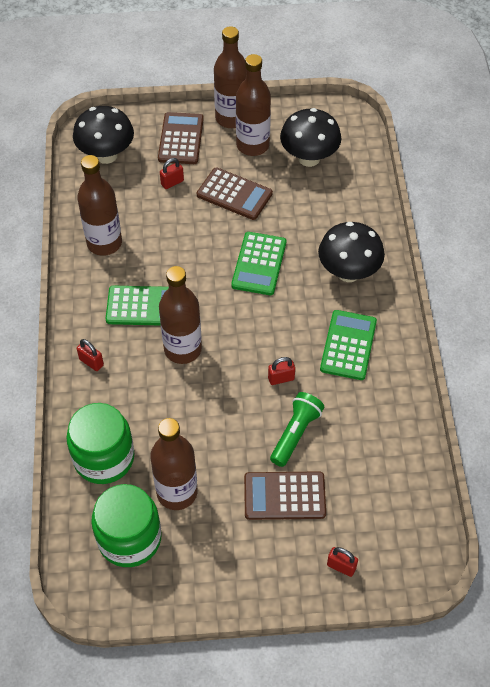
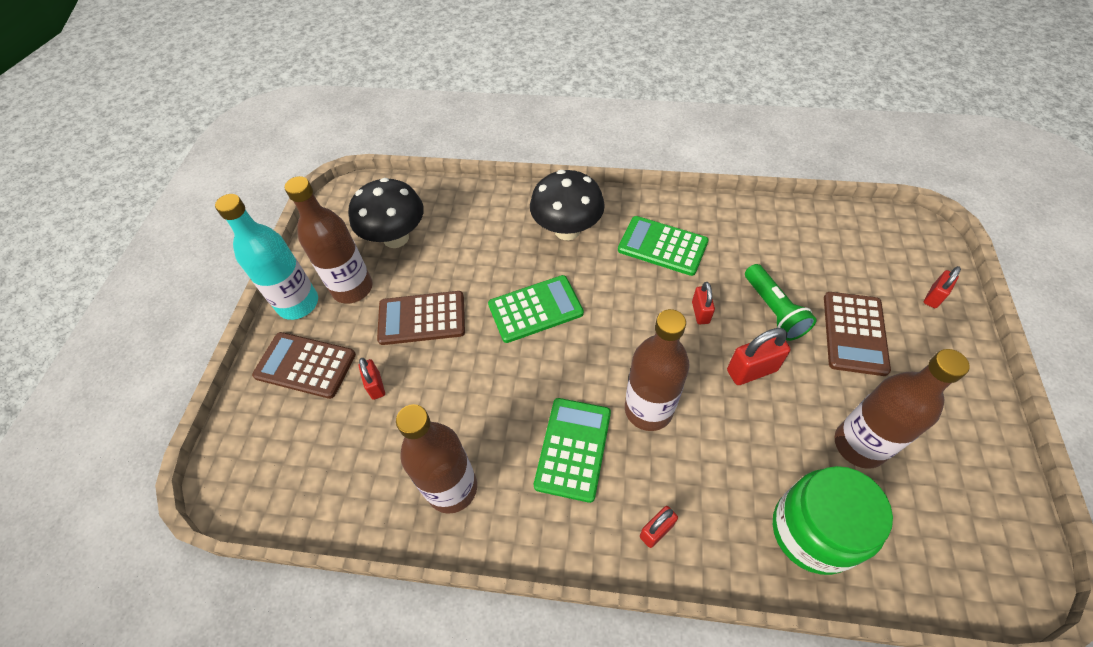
camera: 75 degrees left, 0 degrees up
black mushroom [73,106,134,164] -> none
green jar [91,484,162,567] -> none
brown calculator [197,167,273,220] -> brown calculator turned 135 degrees counterclockwise [377,291,465,345]
brown bottle [214,26,246,128] -> turquoise bottle [215,194,318,320]
green calculator [231,232,286,295] -> green calculator turned 45 degrees counterclockwise [488,275,584,343]
green flashlight [270,392,324,467] -> green flashlight turned 150 degrees counterclockwise [745,264,816,341]
none -> red padlock [727,328,791,385]

